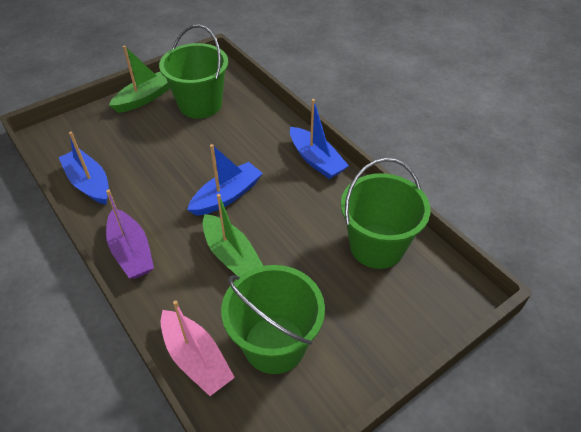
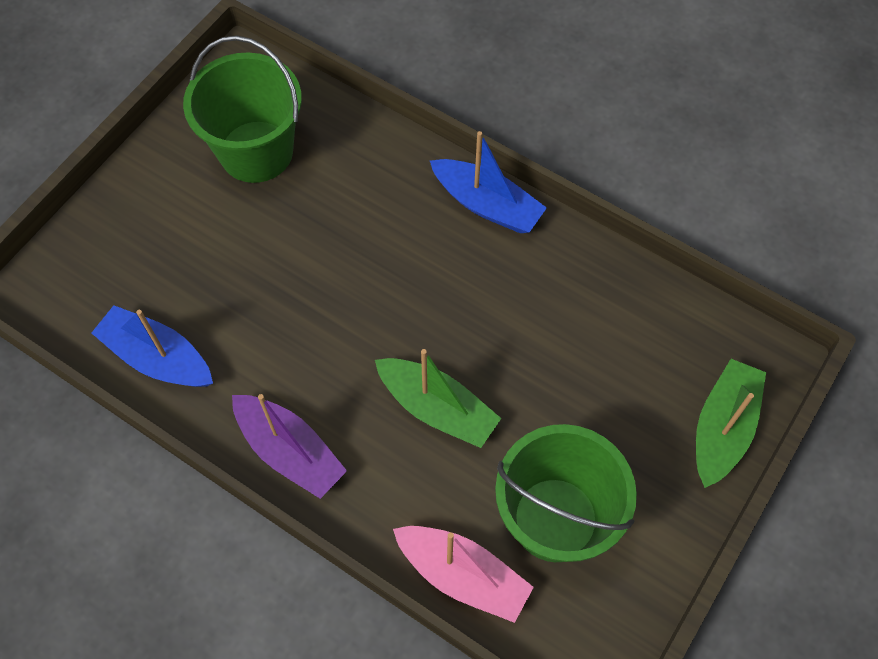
camera: 20 degrees left, 15 degrees up
green boat [109,46,170,113] -> green boat moved to [696,359,766,488]
blue boat [187,144,263,216] -> none
green bucket [341,158,430,269] -> none

